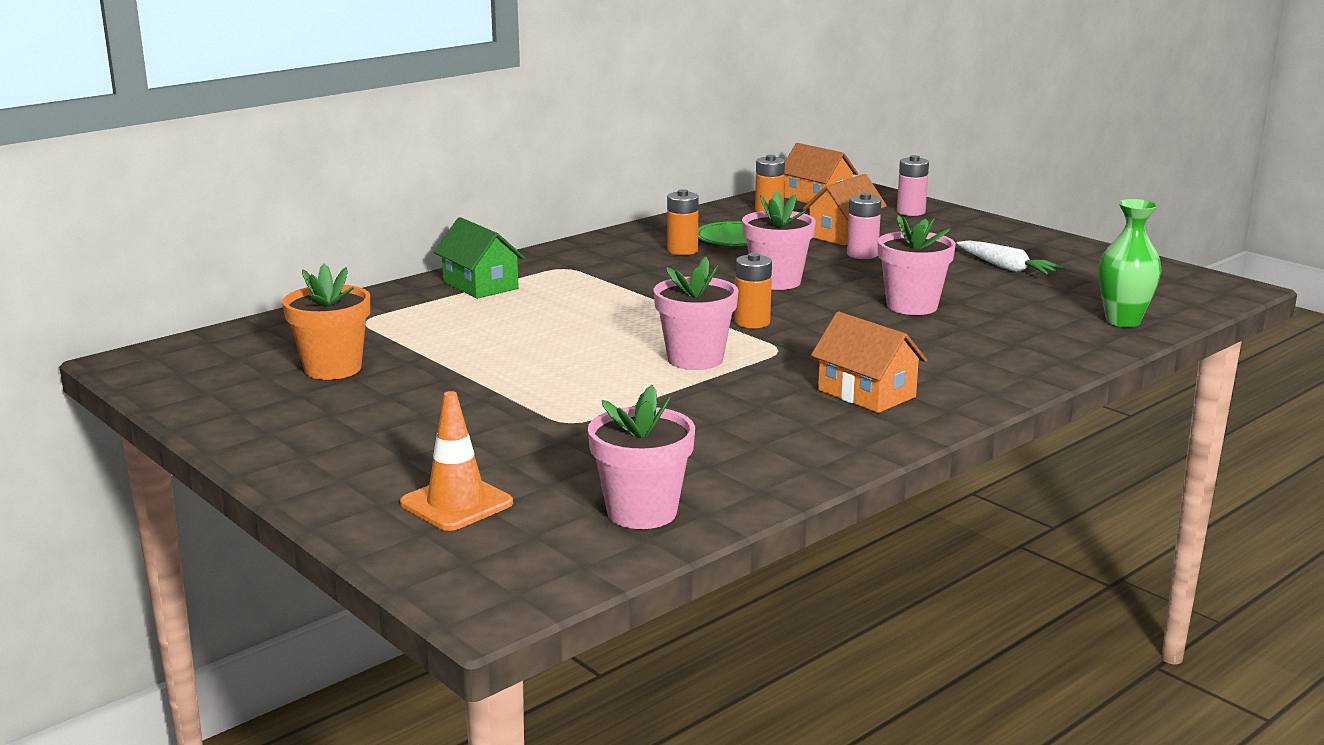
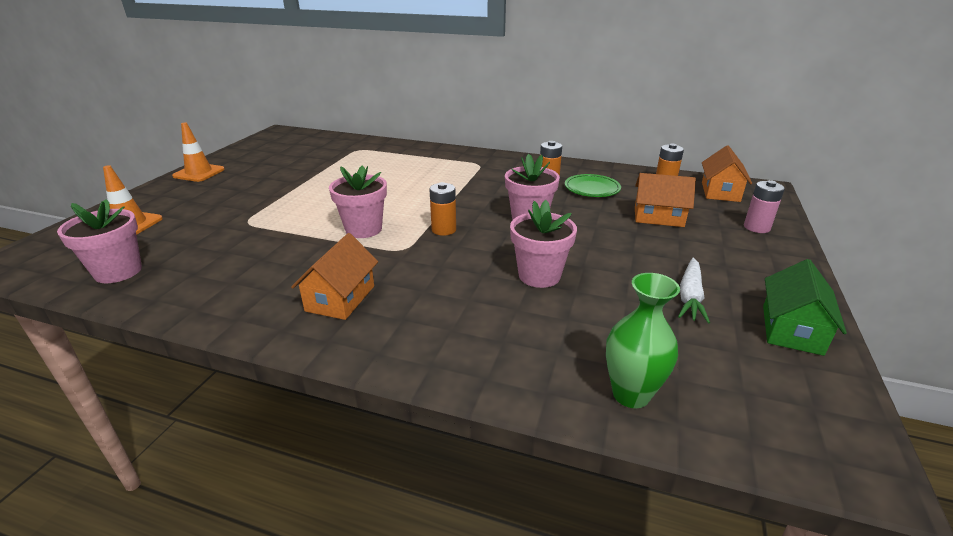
camera: 60 degrees right, 10 degrees up
orange flower pot [282,264,370,380] -> none
green house [434,217,525,299] -> green house moved to [763,259,847,356]
pink battery [847,193,881,259] -> none
none -> orange traffic cone [172,123,225,182]

